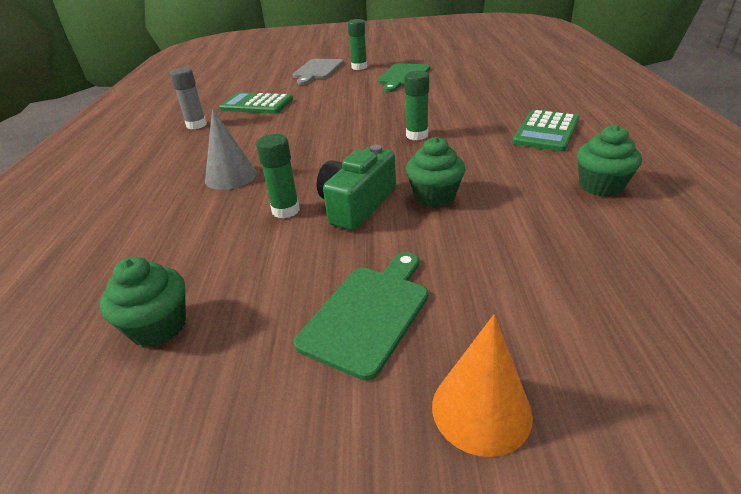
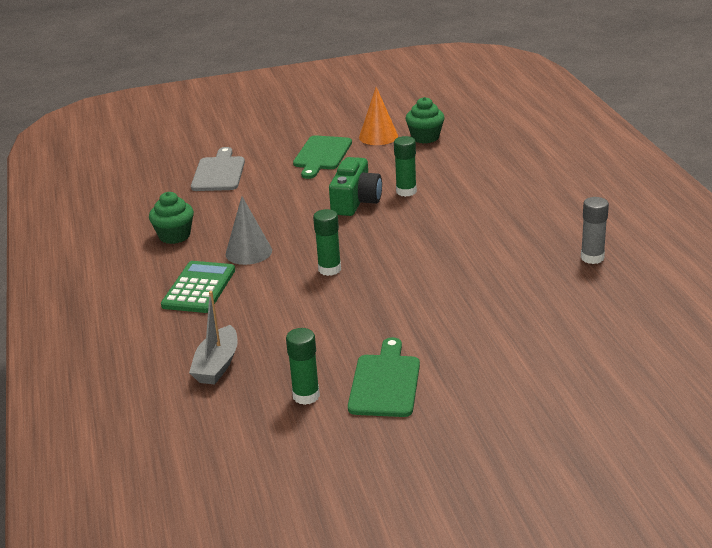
camera: 165 degrees right, 5 degrees down
grey cone [205,108,257,190] -> grey cone moved to [226,196,272,265]
green calculator [219,92,293,114] -> none
grey cutting board [293,59,344,85] -> grey cutting board moved to [191,147,245,191]
green glue stick [348,19,367,70] -> green glue stick moved to [286,328,320,405]
green cupcake [406,137,465,207] -> none
orange cone [432,314,533,457] -> orange cone moved to [359,87,398,145]
none -> grey boat [189,291,238,385]

